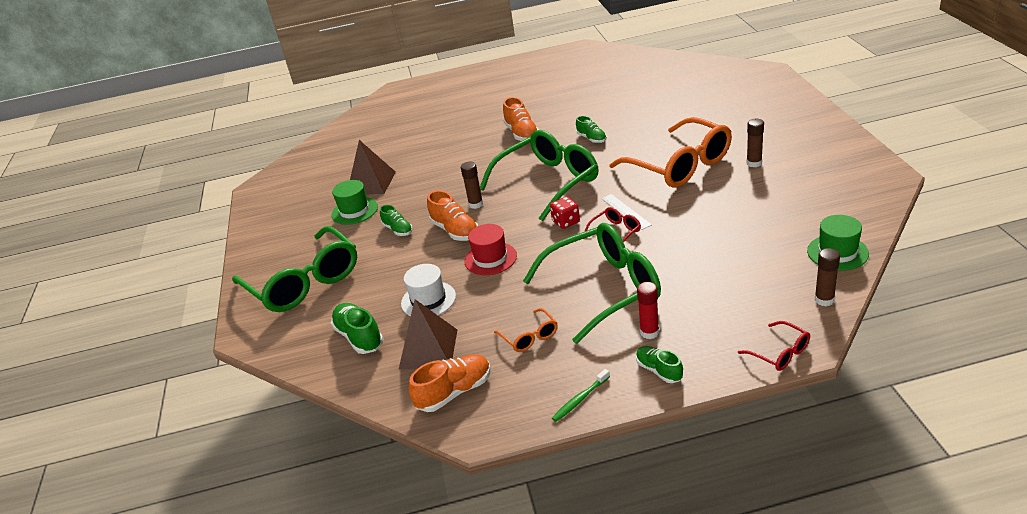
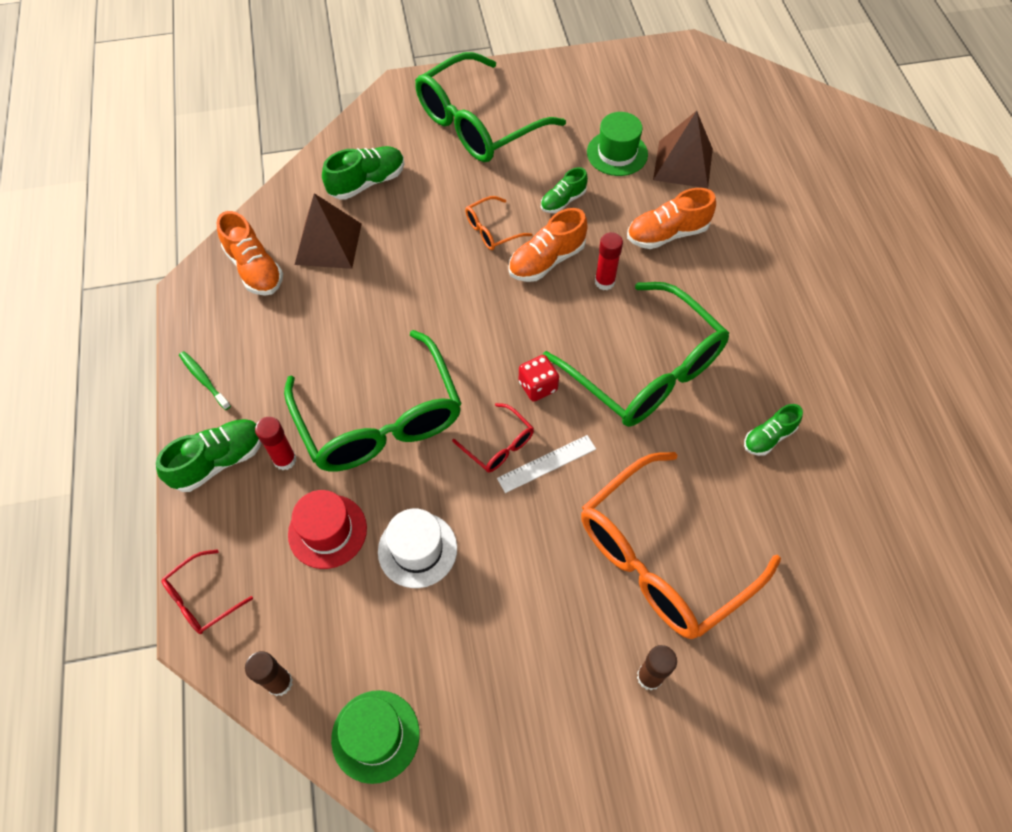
camera: 85 degrees right, 25 degrees up
white hat [401,264,456,316] -> white hat moved to [378,509,457,588]
brown glue stick [461,162,483,209] -> red glue stick [595,232,623,290]
red hat [464,224,517,275] -> red hat moved to [288,490,367,569]
orange glasses [494,308,558,352] -> orange glasses moved to [465,196,533,250]
orange shoe [503,97,539,141] -> orange shoe moved to [627,188,716,249]
green shoe [636,346,683,383] -> green shoe [156,419,261,492], size x1.55

